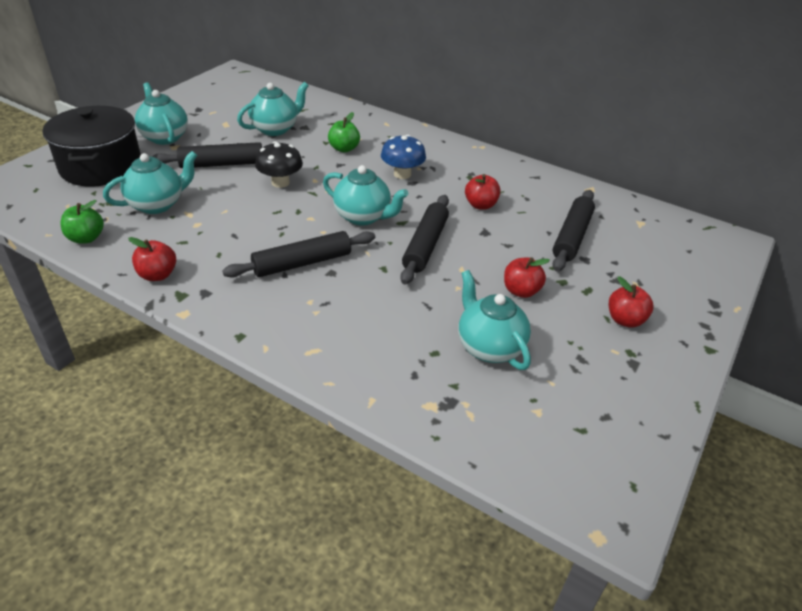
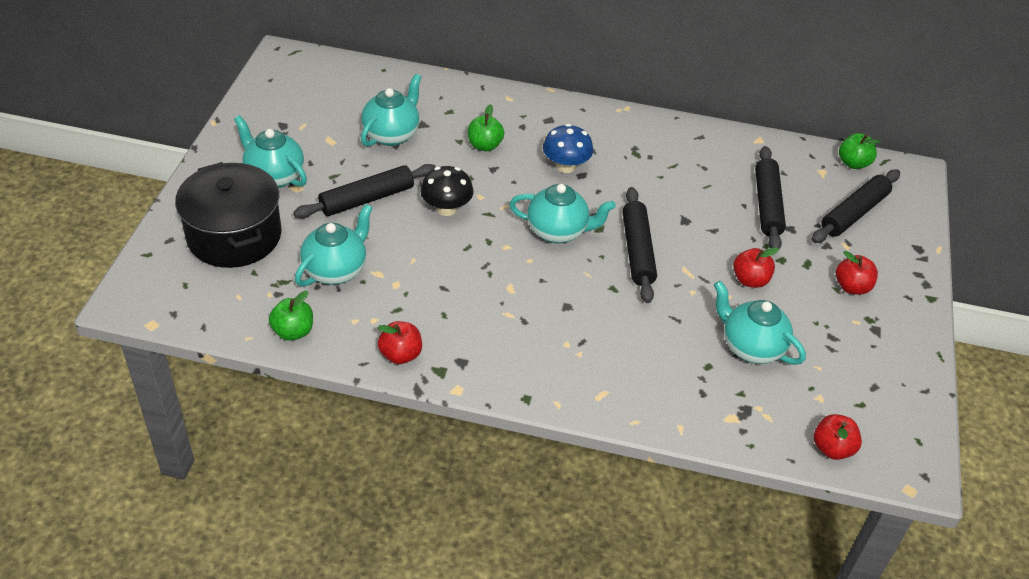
camera: 20 degrees left, 5 degrees up
black rolling pin [222,231,375,278] -> black rolling pin moved to [812,169,900,243]
red apple [465,174,500,210] -> red apple moved to [814,414,862,460]
none -> green apple [839,133,881,169]

